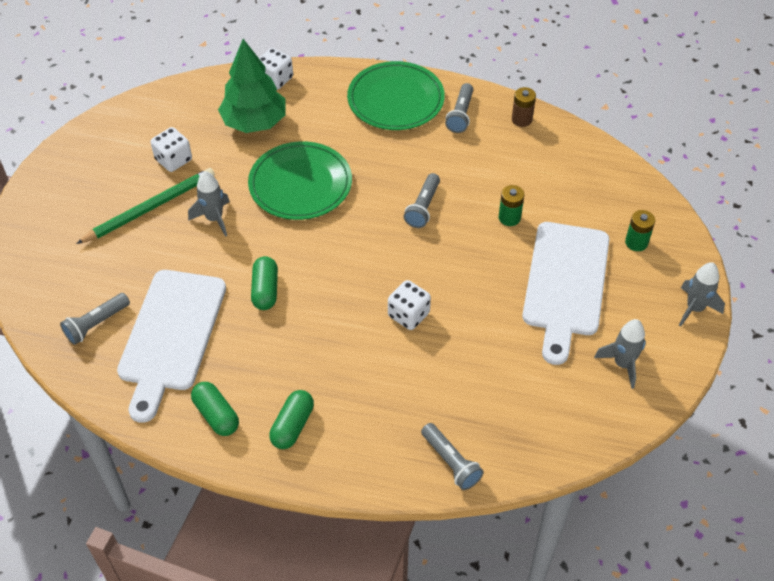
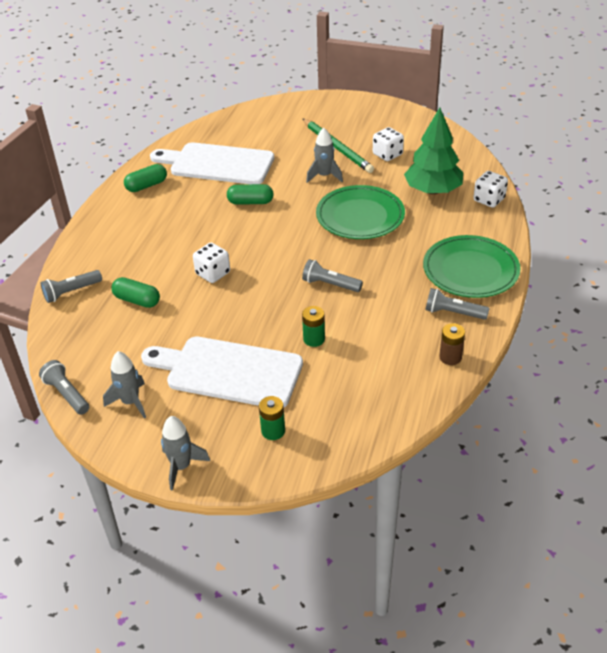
camera: 95 degrees right, 10 degrees down
grey flashlight [60,293,130,345] -> grey flashlight moved to [39,360,89,415]
green capsule [269,390,314,449] -> green capsule moved to [111,277,160,308]

